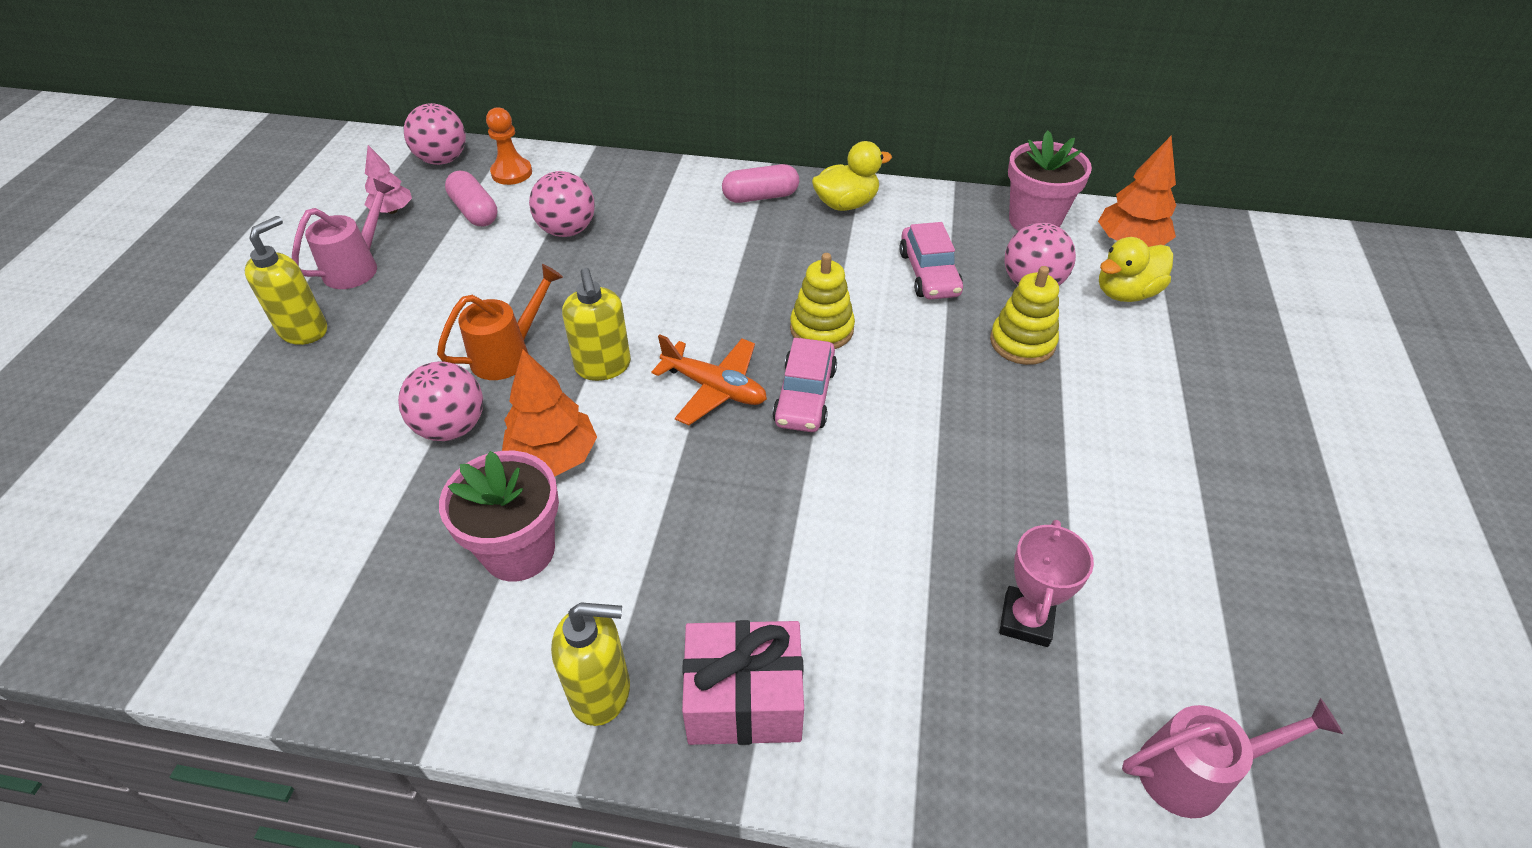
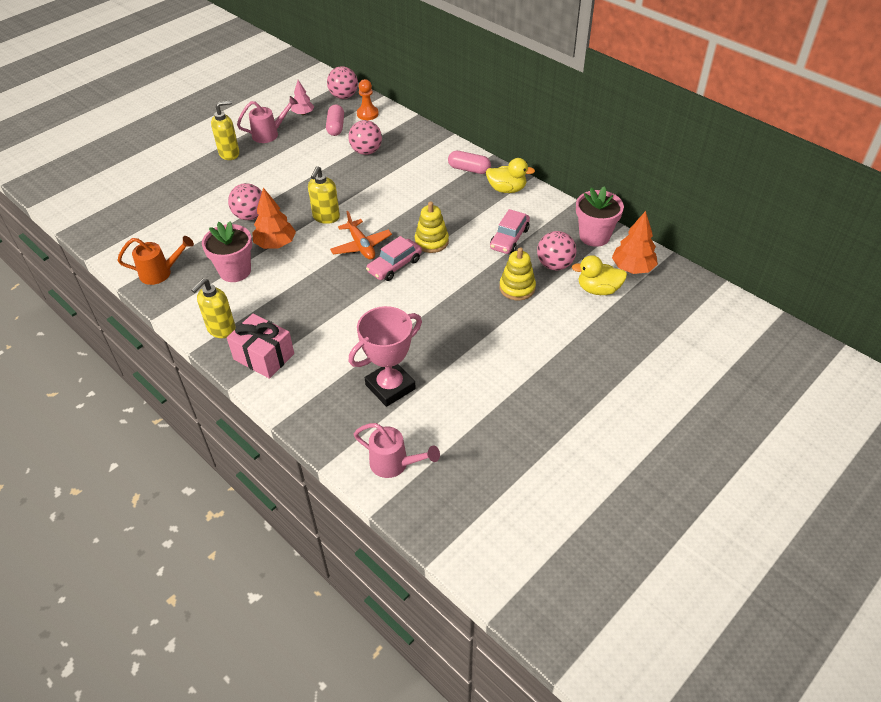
camera: 35 degrees right, 0 degrees up
orange watering can [437,264,563,380] -> orange watering can moved to [117,236,194,285]
yellow soap dispenser [551,602,630,726] -> yellow soap dispenser turned 90 degrees clockwise [191,278,236,338]
pink trophy [999,520,1094,647] -> pink trophy [349,306,422,407], size x1.59

